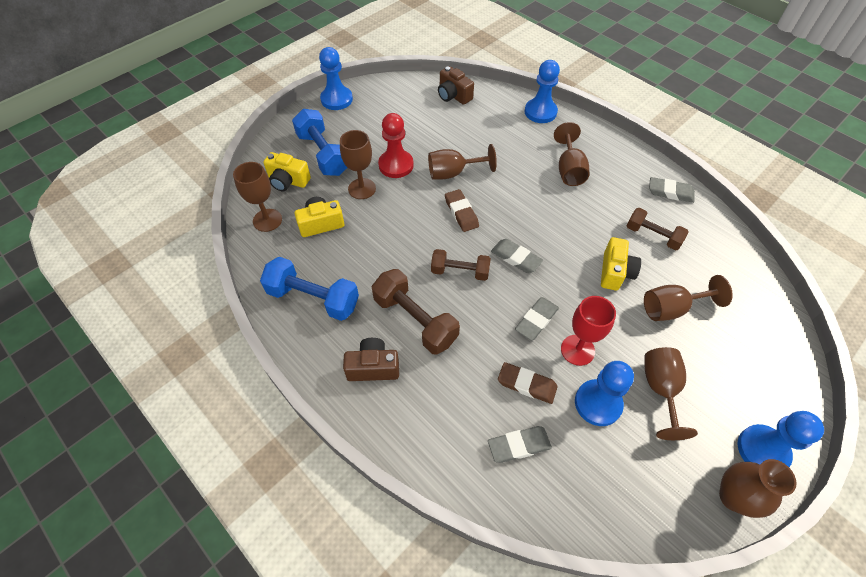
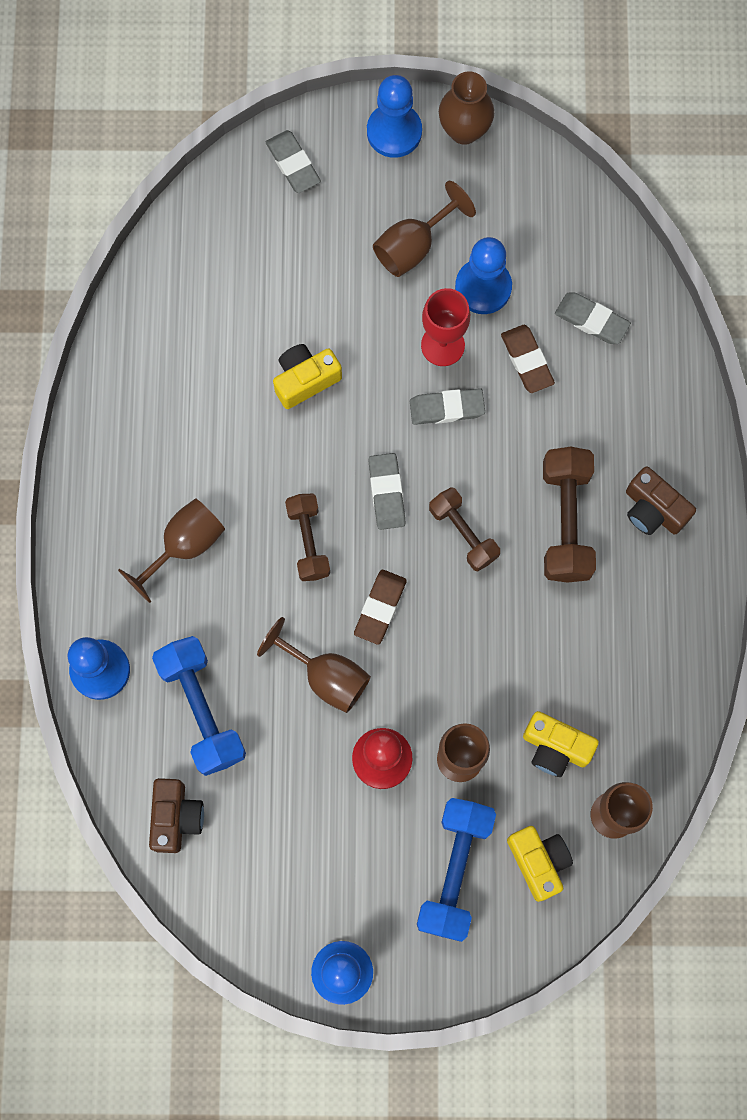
camera: 135 degrees left, 20 degrees up
blue dumbbell [260,257,359,321] -> blue dumbbell moved to [152,636,246,776]
brown dumbbell [626,208,689,250] -> brown dumbbell moved to [285,494,330,581]
brown goblet [644,275,733,321] -> none
grey eraser [649,177,695,203] -> grey eraser moved to [266,130,321,193]

